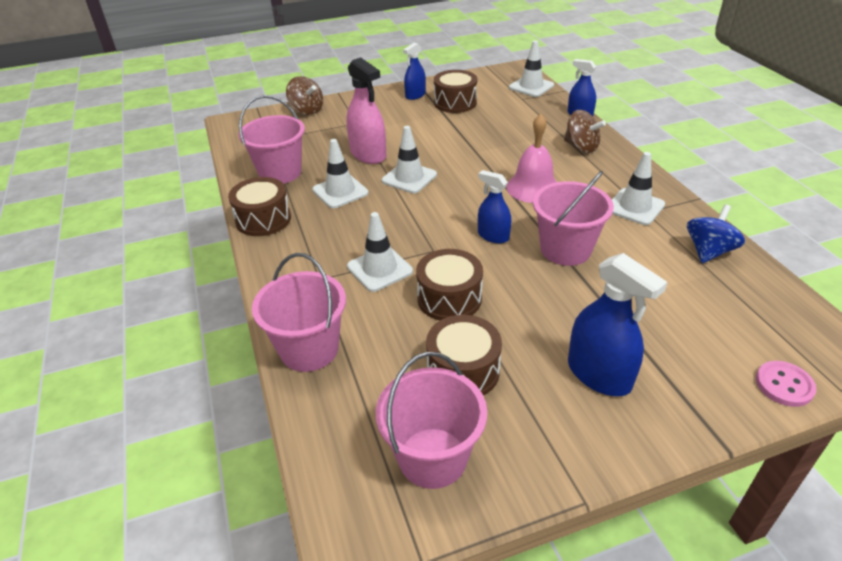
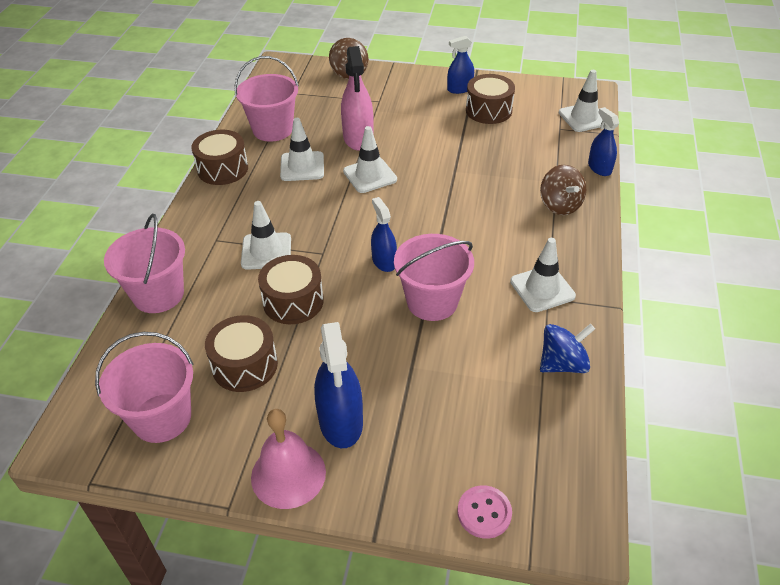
camera: 30 degrees right, 5 degrees up
pink bell [506,114,557,203] -> pink bell moved to [251,409,326,509]

